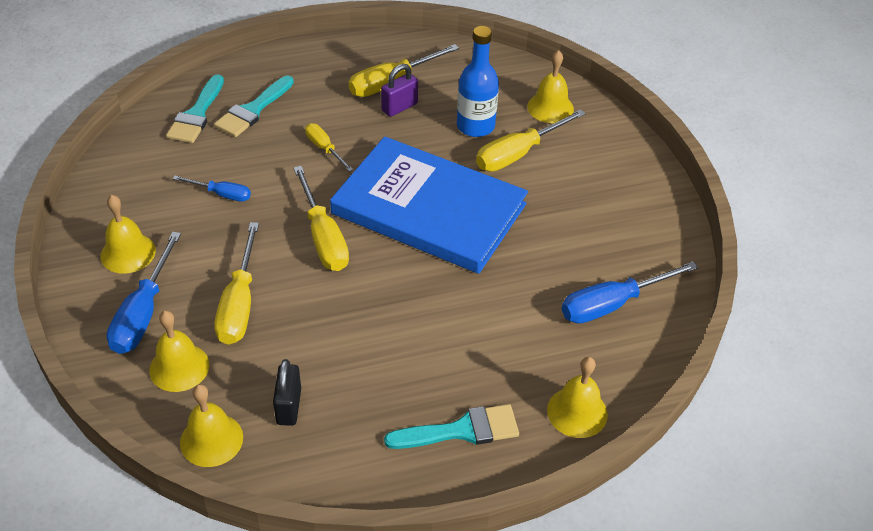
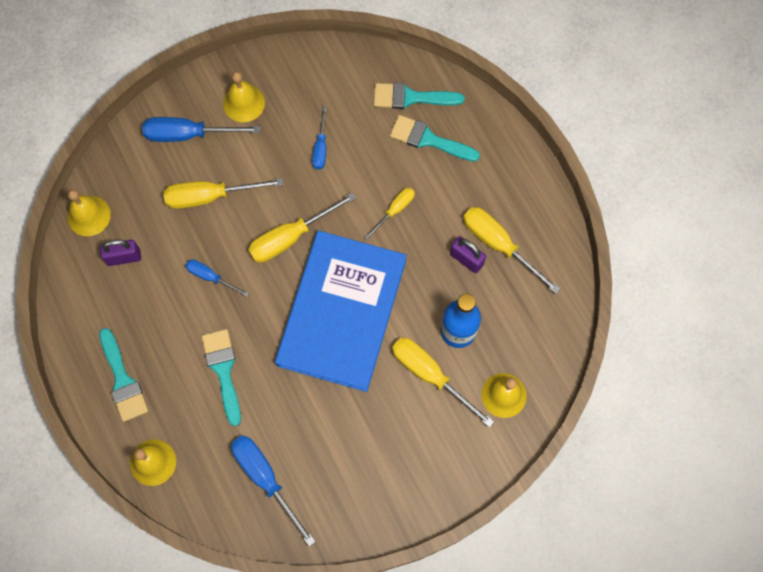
camera: 80 degrees right, 25 degrees up
yellow bell [149,311,209,392] -> none
black padlock [273,359,301,426] -> purple padlock [100,240,141,266]
none -> blue screwdriver [185,259,249,297]
none -> turquoise brush [202,329,241,426]

